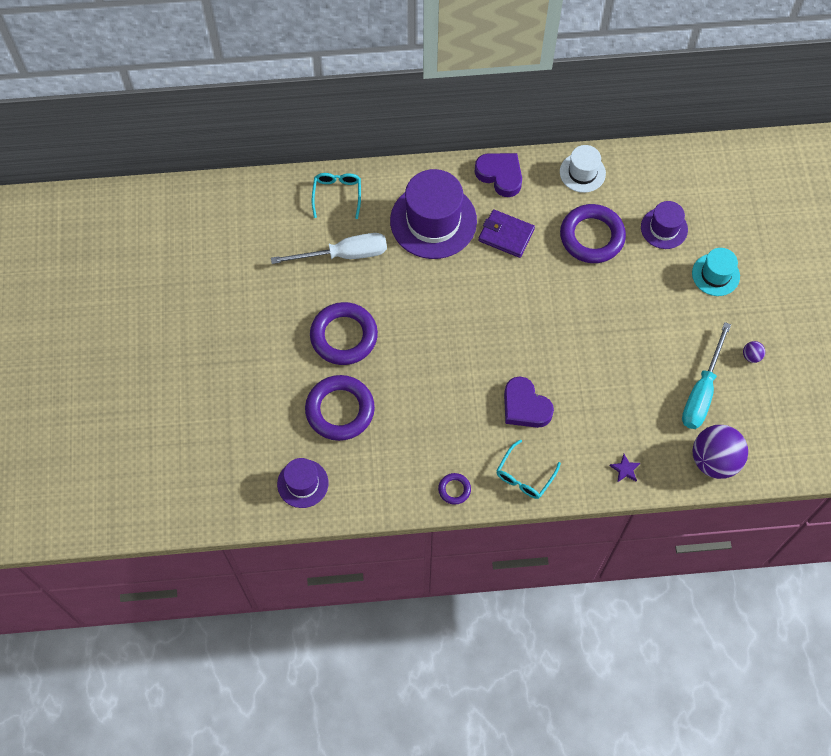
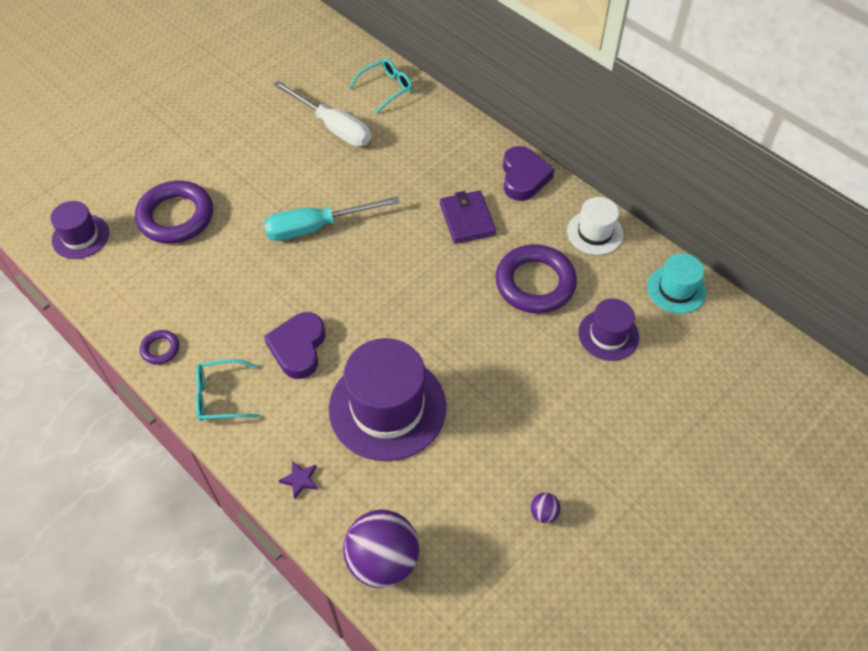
camera: 50 degrees right, 10 degrees down
purple ring [310,302,378,365] -> none
purple hat [390,169,477,259] -> purple hat moved to [328,338,446,461]
turquoise screwdriver [682,322,731,429] -> turquoise screwdriver moved to [264,196,400,241]
turquoise hat [692,248,740,296] -> turquoise hat moved to [647,253,707,314]

